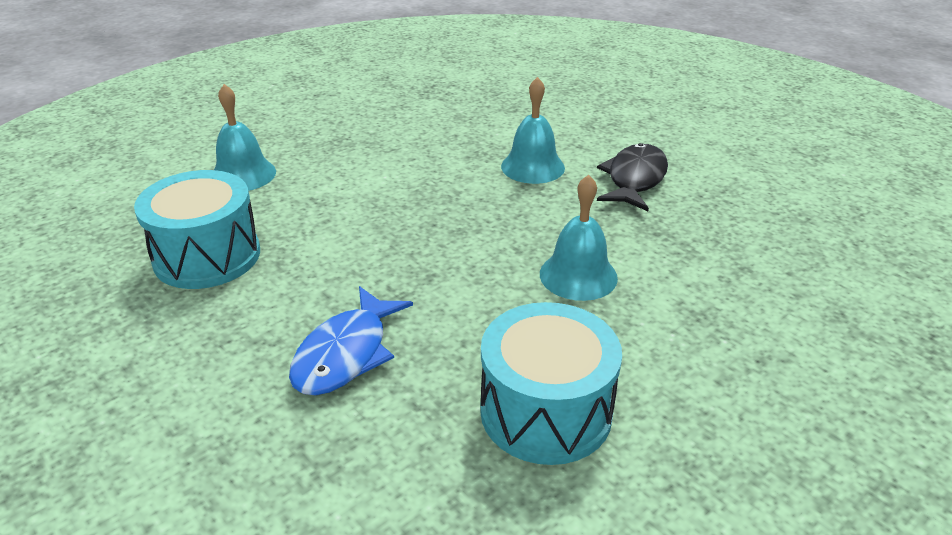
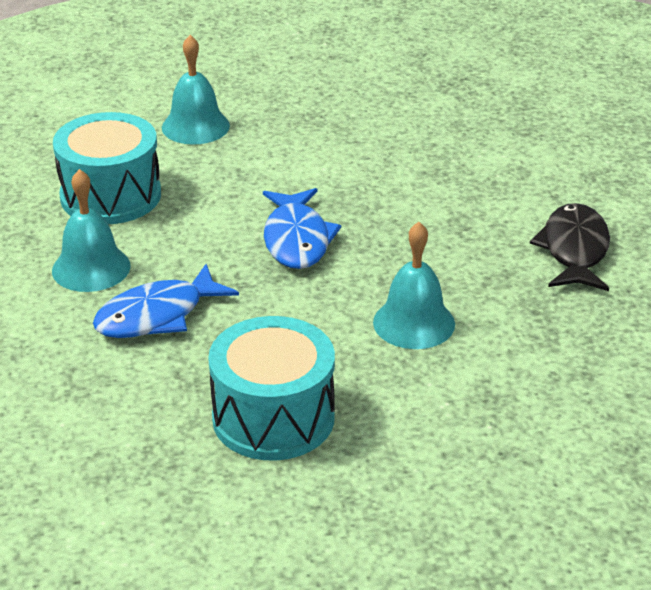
camera: 30 degrees right, 0 degrees up
turquoise bell [501,77,565,184] -> turquoise bell moved to [52,169,131,292]
black fish [597,143,668,211] -> black fish turned 45 degrees counterclockwise [530,203,610,291]
none -> blue fish [263,188,341,269]

